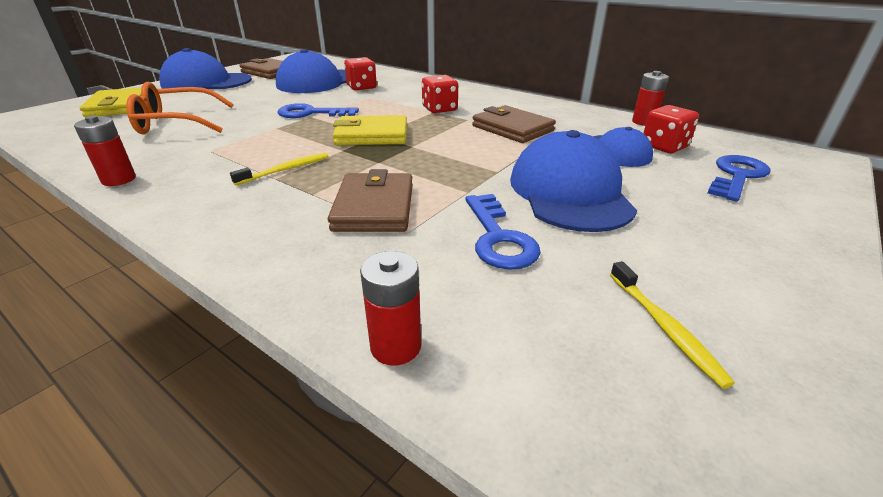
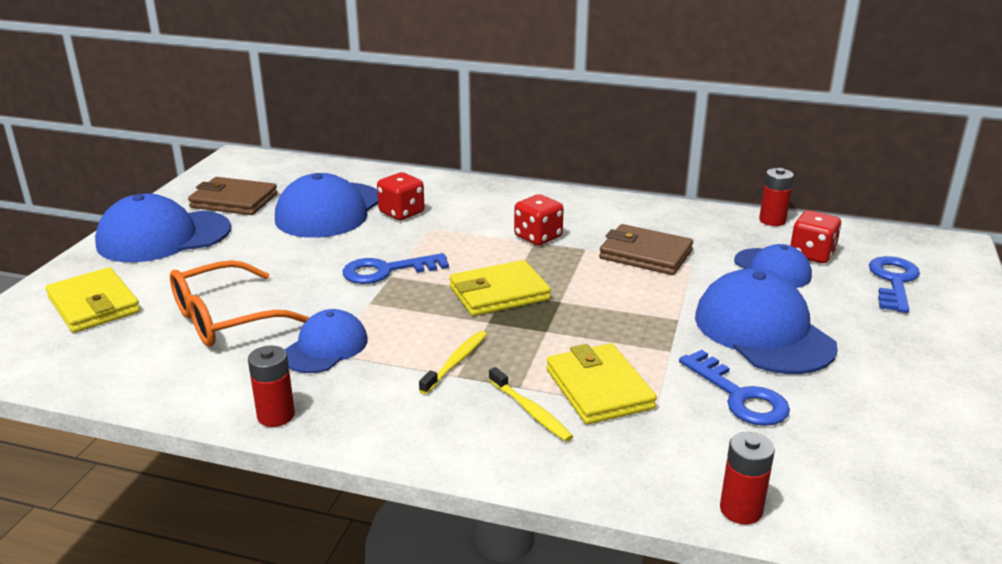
camera: 20 degrees left, 5 degrees down
brown wallet [328,169,413,232] -> yellow wallet [546,343,657,424]
yellow toothbrush [610,261,735,389] -> yellow toothbrush moved to [489,367,573,442]
none -> blue cap [284,309,368,373]

